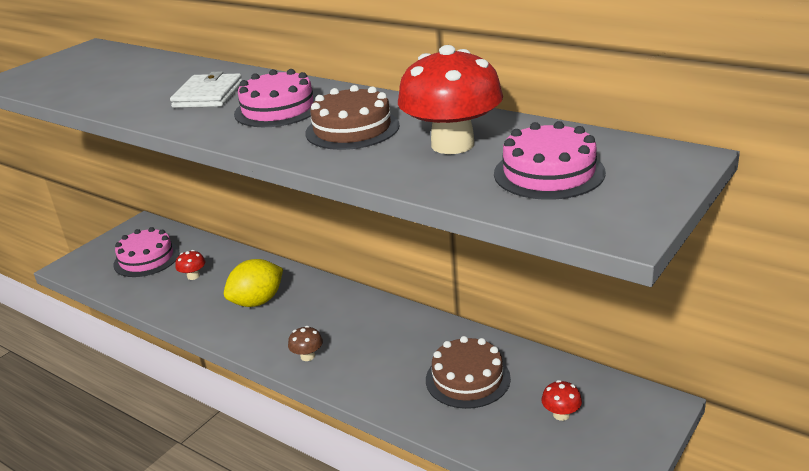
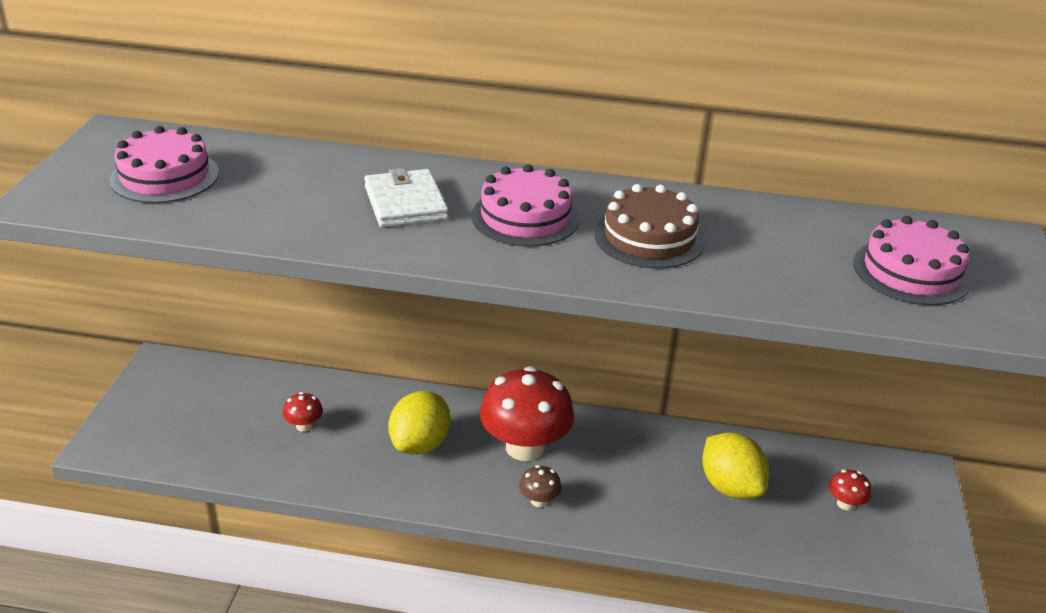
camera: 30 degrees left, 5 degrees up
pink cake [113,227,180,277] -> pink cake moved to [110,126,219,203]
red mushroom [398,45,503,154] -> red mushroom moved to [480,366,574,461]
brown cake [426,336,511,409] -> yellow lemon [702,433,769,499]

